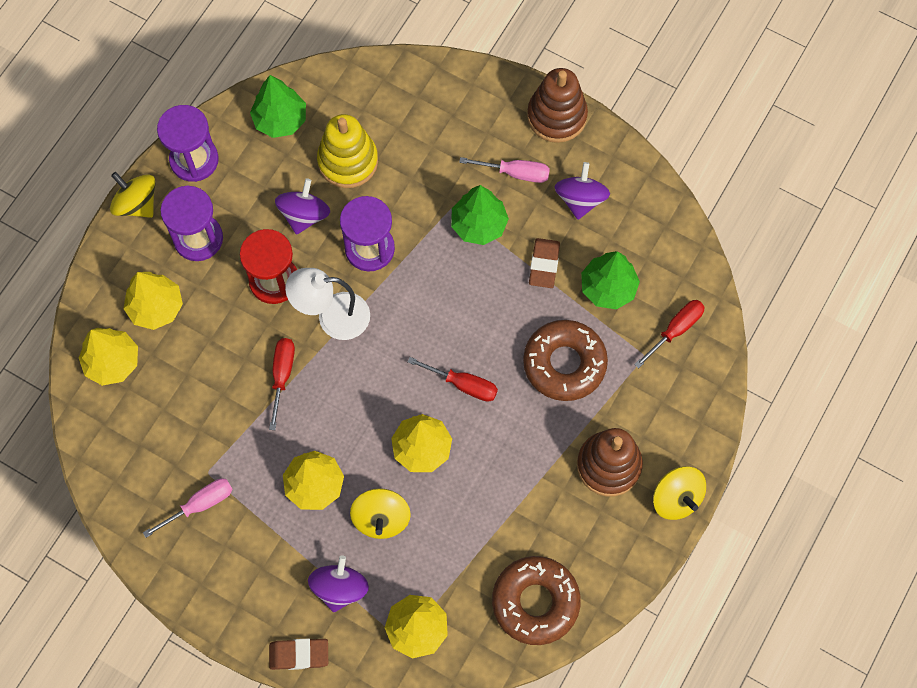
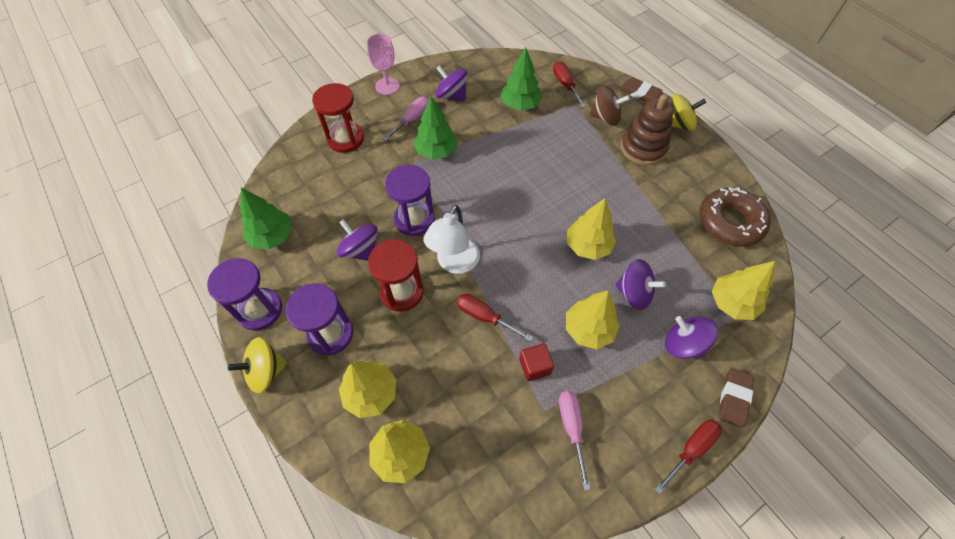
camera: 65 degrees left, 10 degrees down
yellow stacking toy [317,114,378,188] -> none
yellow spinning top [350,488,411,539] -> purple spinning top [615,259,666,310]
red screwdriver [407,357,498,402] -> red screwdriver moved to [654,420,722,494]
brown donut [523,320,608,401] -> none
brown stacking toy [527,68,588,143] -> pink goblet [367,33,400,95]
brown eraser [529,238,560,288] -> brown eraser moved to [620,78,662,102]
none -> red hourglass [312,83,364,153]
none -> red cube [519,344,554,381]
none -> brown spinning top [589,85,630,126]

